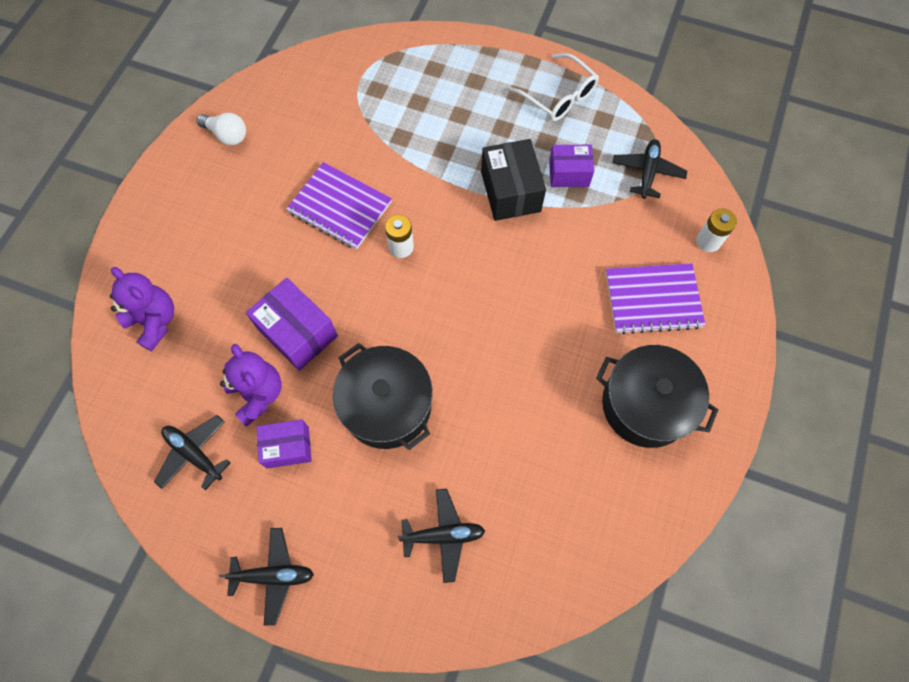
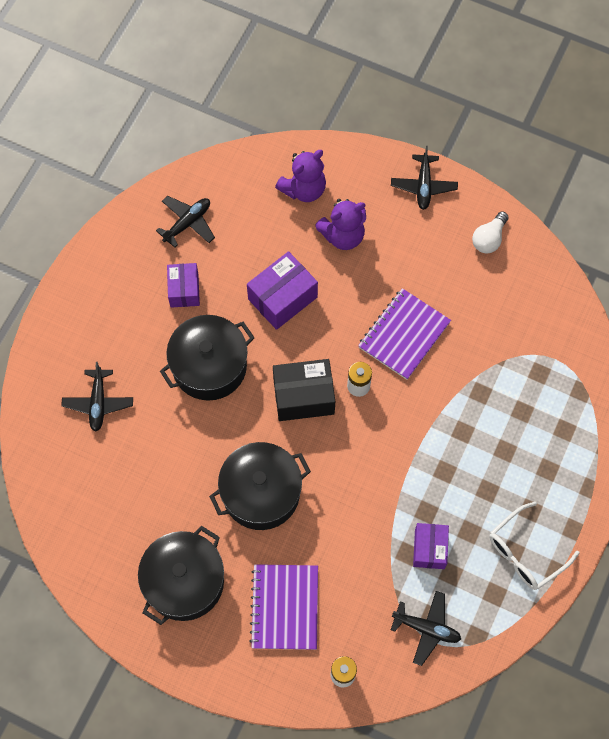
camera: 95 degrees right, 0 degrees up
black plane [219,528,314,625] -> black plane moved to [391,146,458,210]
purple teddy bear [220,344,282,427] -> purple teddy bear moved to [315,199,366,250]
black box [481,139,546,221] -> black box moved to [273,359,335,421]
none -> black pot [209,442,311,530]

